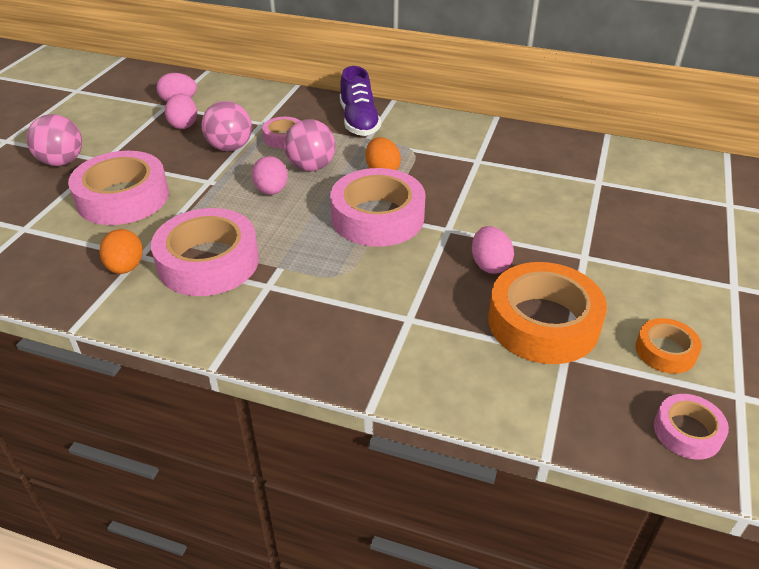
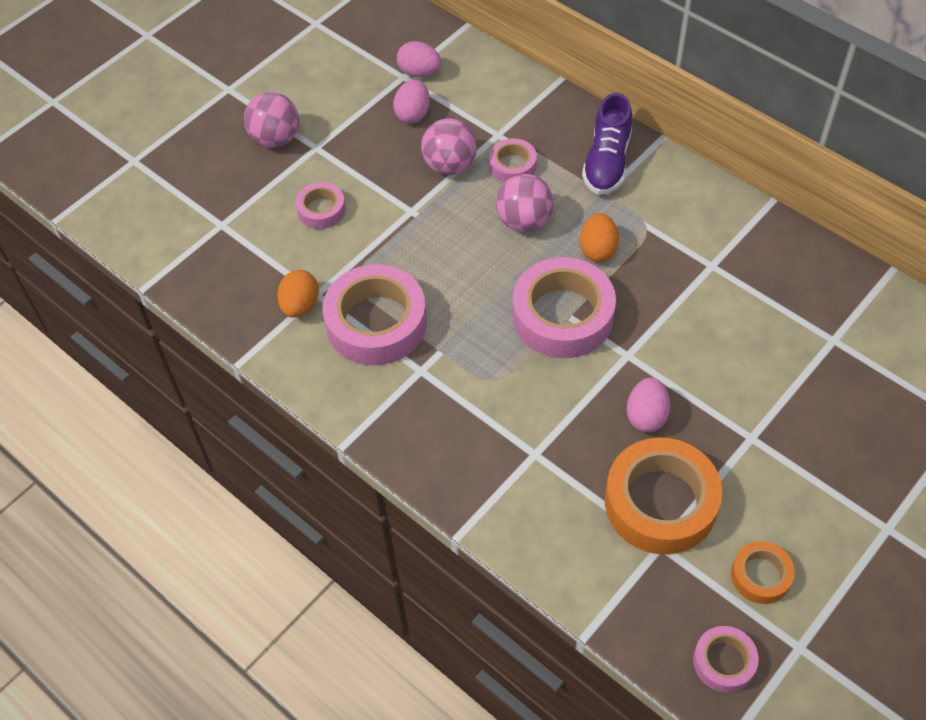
camera: 25 degrees right, 15 degrees up
pink tape [68,151,169,225] -> pink tape [296,182,346,229], size x0.51
pink egg [252,156,288,195] -> none

